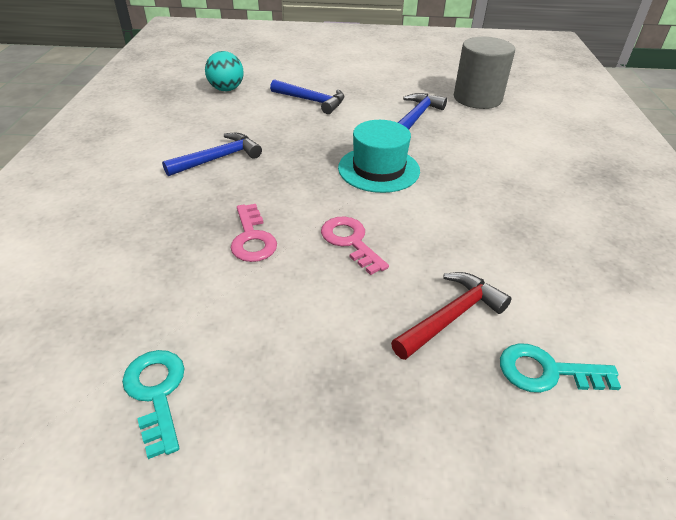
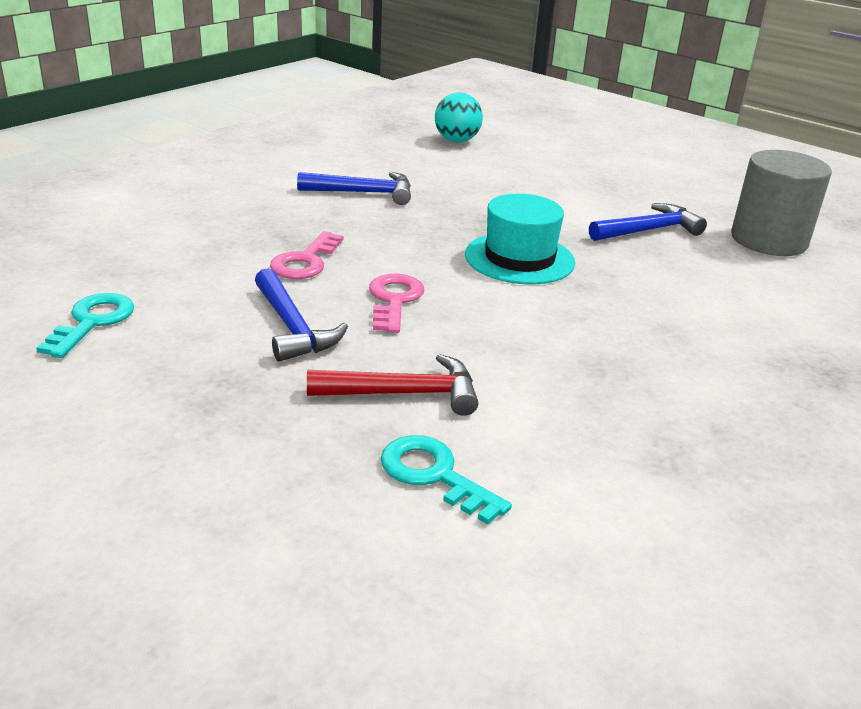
camera: 35 degrees right, 10 degrees down
blue hammer [270,79,344,114] -> blue hammer moved to [255,268,348,362]

